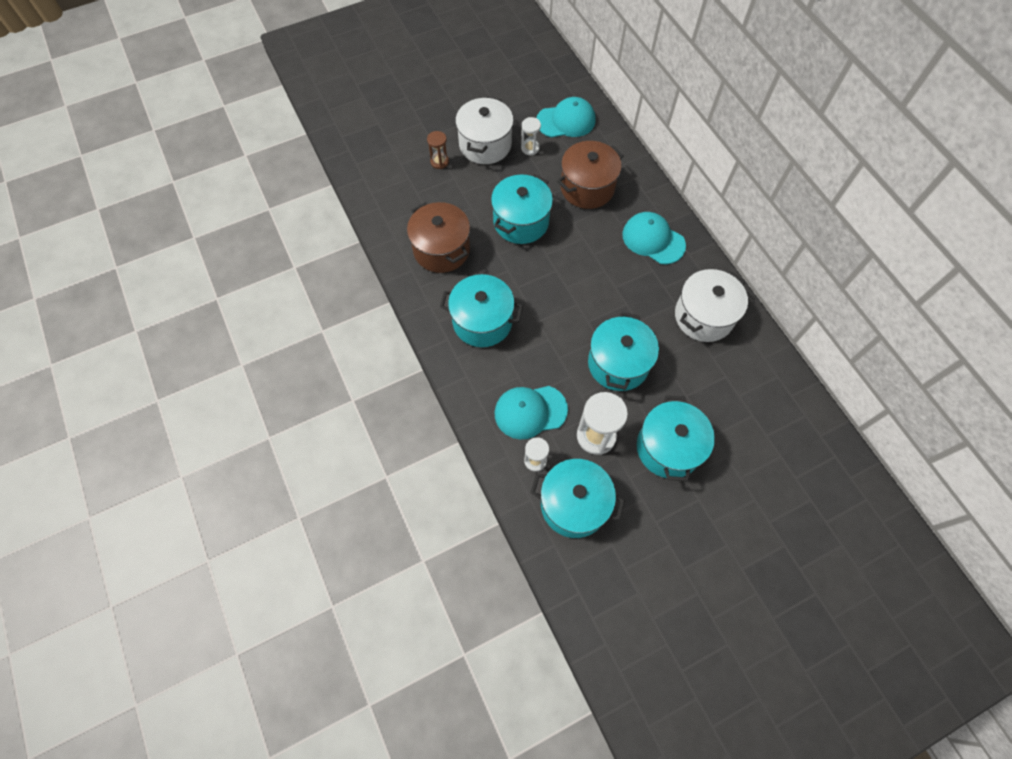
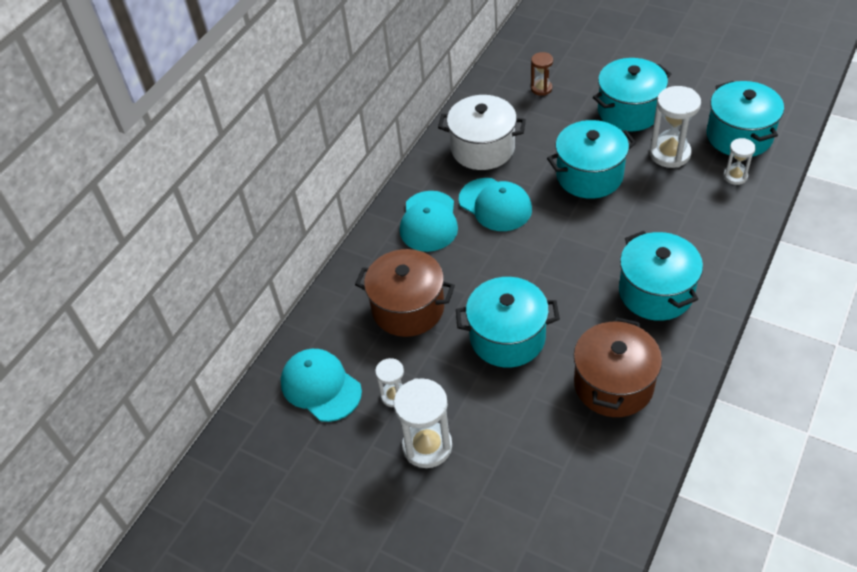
camera: 120 degrees left, 15 degrees down
brown hourglass [427,131,449,169] -> brown hourglass moved to [531,52,553,96]
white pot [455,97,514,164] -> white hourglass [394,378,452,468]
turquoise cap [494,386,568,440] -> turquoise cap moved to [459,178,532,231]

